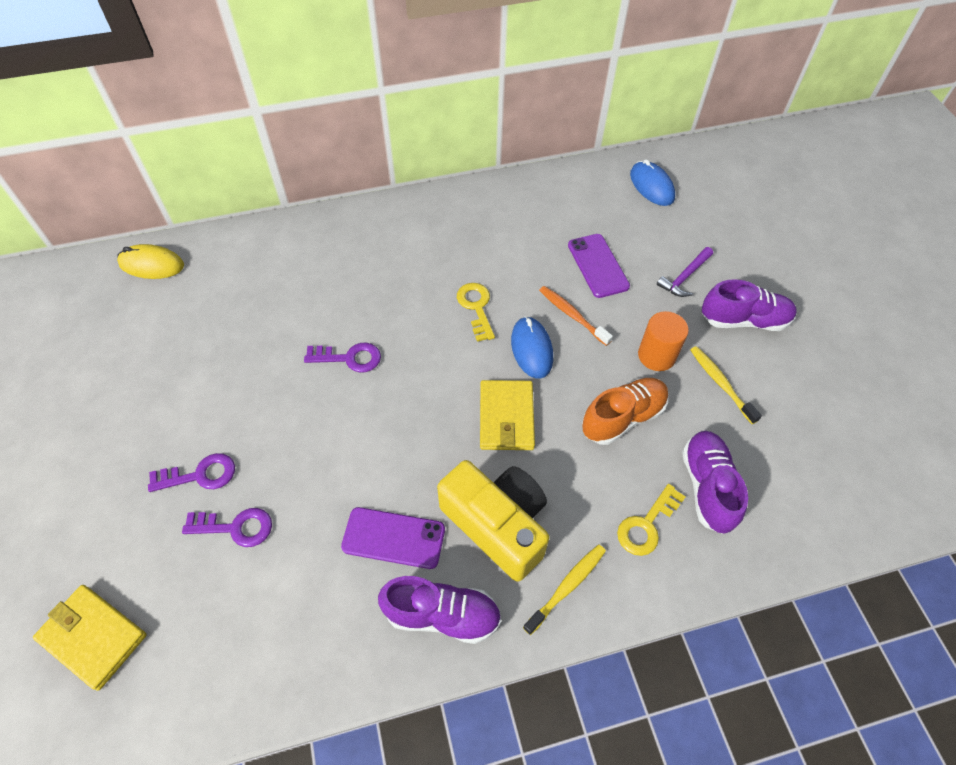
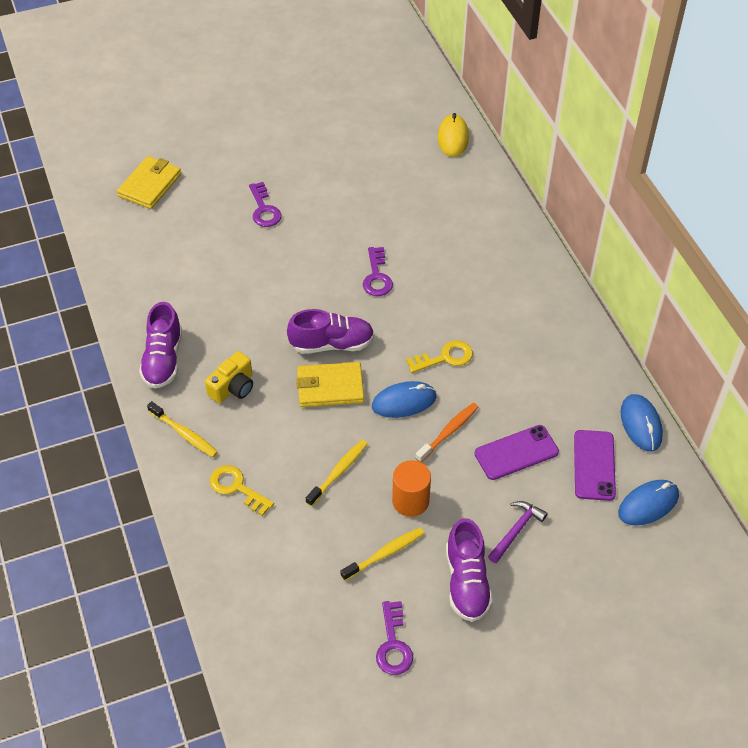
camera: 85 degrees right, 5 degrees down
purple key [182,508,272,547] -> purple key moved to [376,601,413,675]
purple phone [341,507,445,569] -> purple phone moved to [574,430,616,501]
yellow camera [437,460,549,582] -> yellow camera [205,351,253,403], size x0.56
orange shoe [582,378,669,445] -> yellow toothbrush [306,440,368,507]
purple hammer [657,247,713,297] -> purple hammer turned 90 degrees clockwise [488,501,548,563]
purple shoe [682,431,748,534] -> purple shoe moved to [287,309,374,354]
none -> blue mouse [621,394,663,452]

